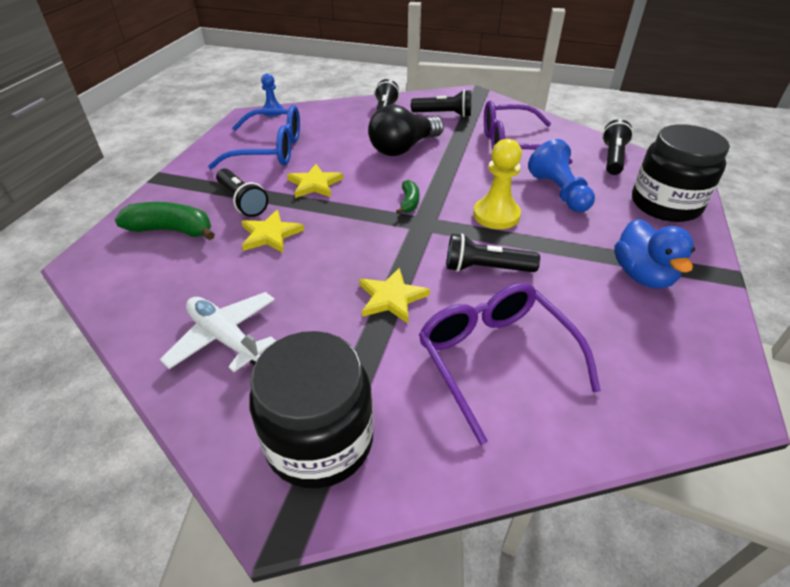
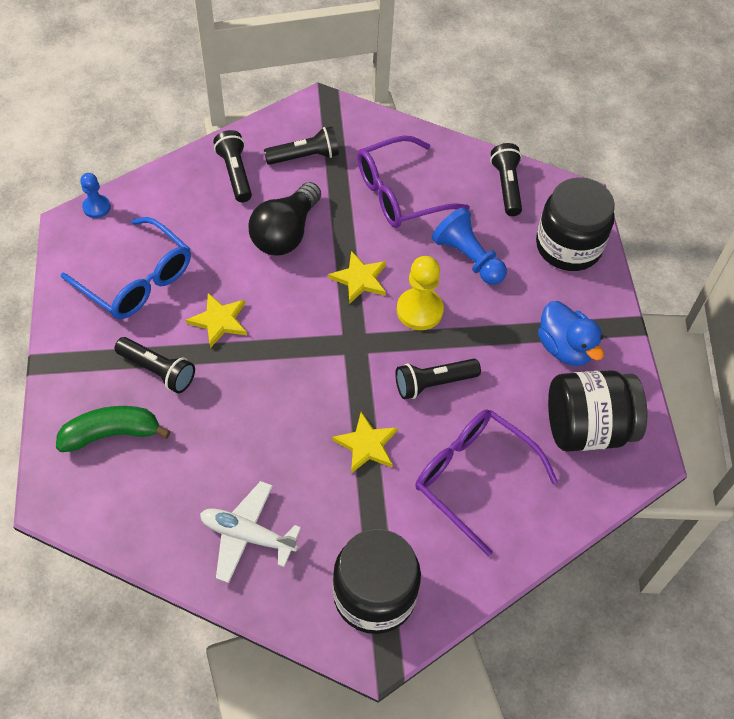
camera: 25 degrees left, 15 degrees up
blue glasses [208,105,300,169] -> blue glasses turned 60 degrees clockwise [61,217,191,319]
yellow star [241,210,304,253] -> yellow star moved to [328,251,386,304]
green banana [396,180,420,214] -> none
none -> black jar [548,370,647,452]

